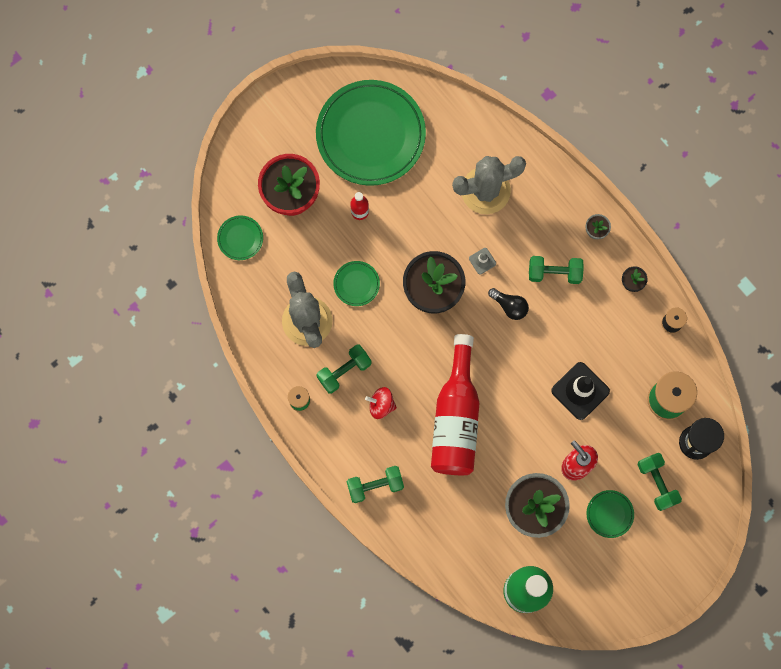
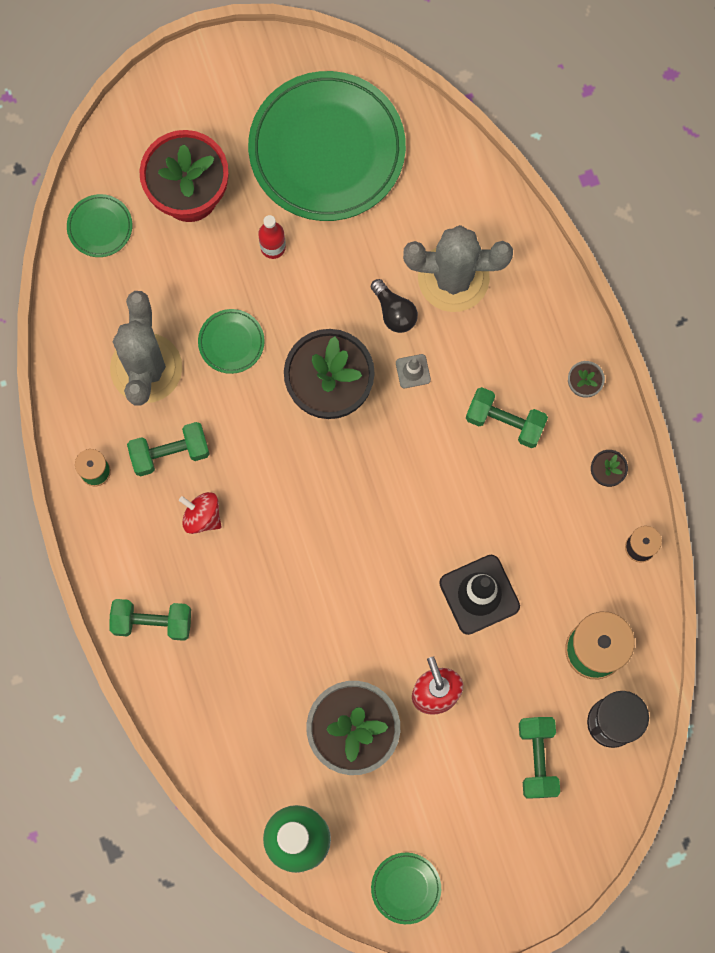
camera: 20 degrees right, 0 degrees up
red bottle [431,334,479,475] -> none
black light bulb [488,288,529,320] -> black light bulb moved to [371,279,418,333]
green plate [586,490,634,538] -> green plate moved to [371,853,441,924]

